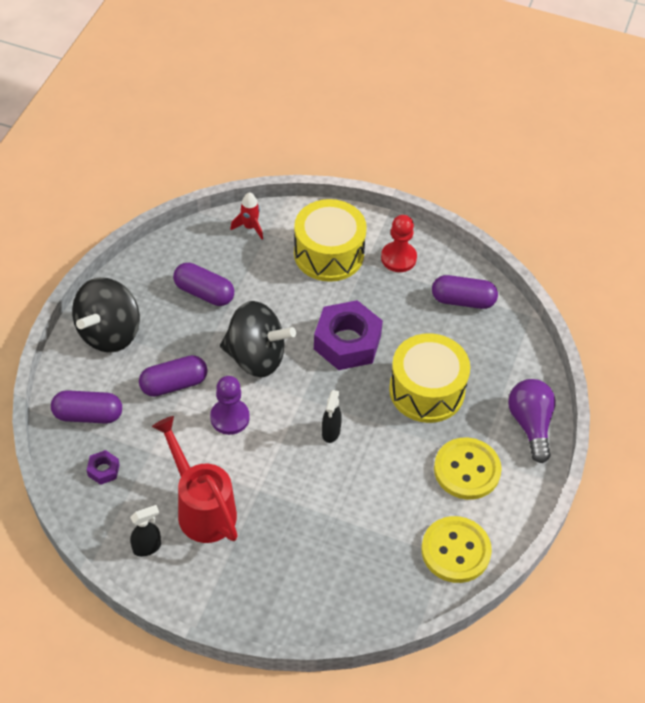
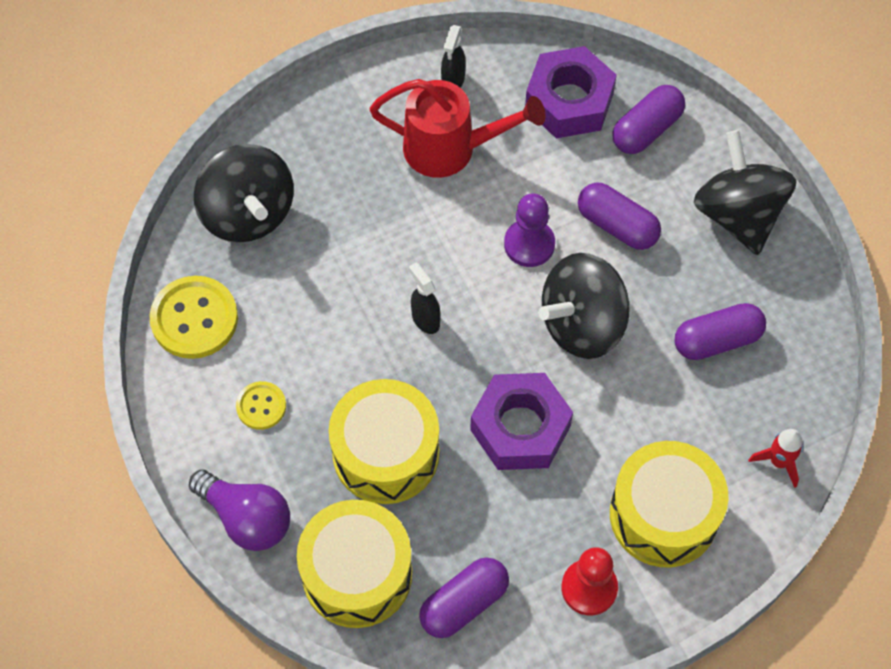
camera: 135 degrees right, 10 degrees up
purple nut [87,450,120,485] -> purple nut [525,46,617,138], size x2.28
purple capsule [139,355,207,397] -> purple capsule turned 75 degrees counterclockwise [578,182,661,250]
yellow button [434,438,502,500] -> yellow button [236,381,286,430], size x0.56
none -> black spinning top [194,144,294,243]
none -> yellow drum [297,500,412,628]

